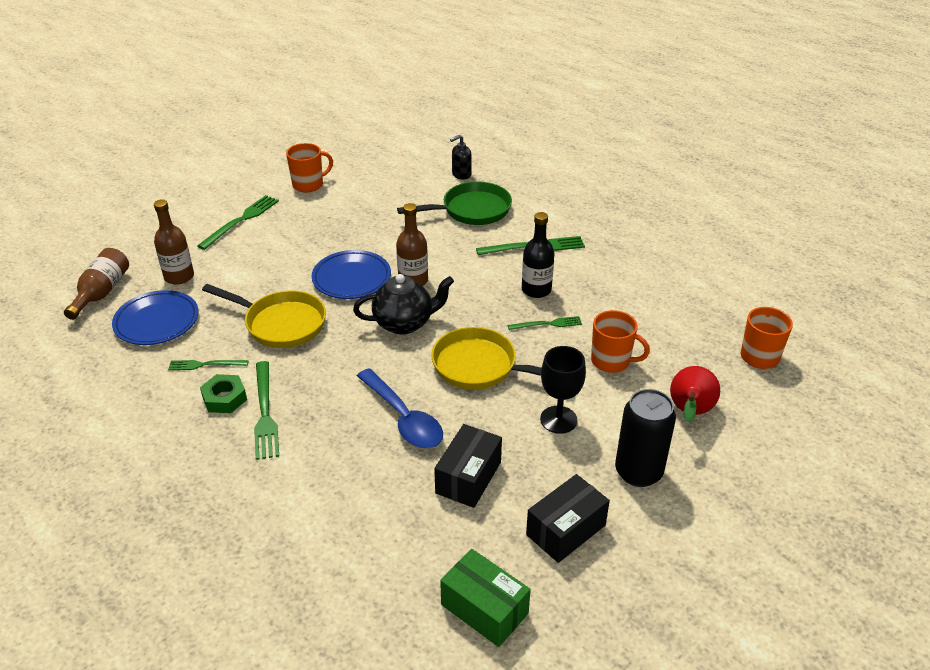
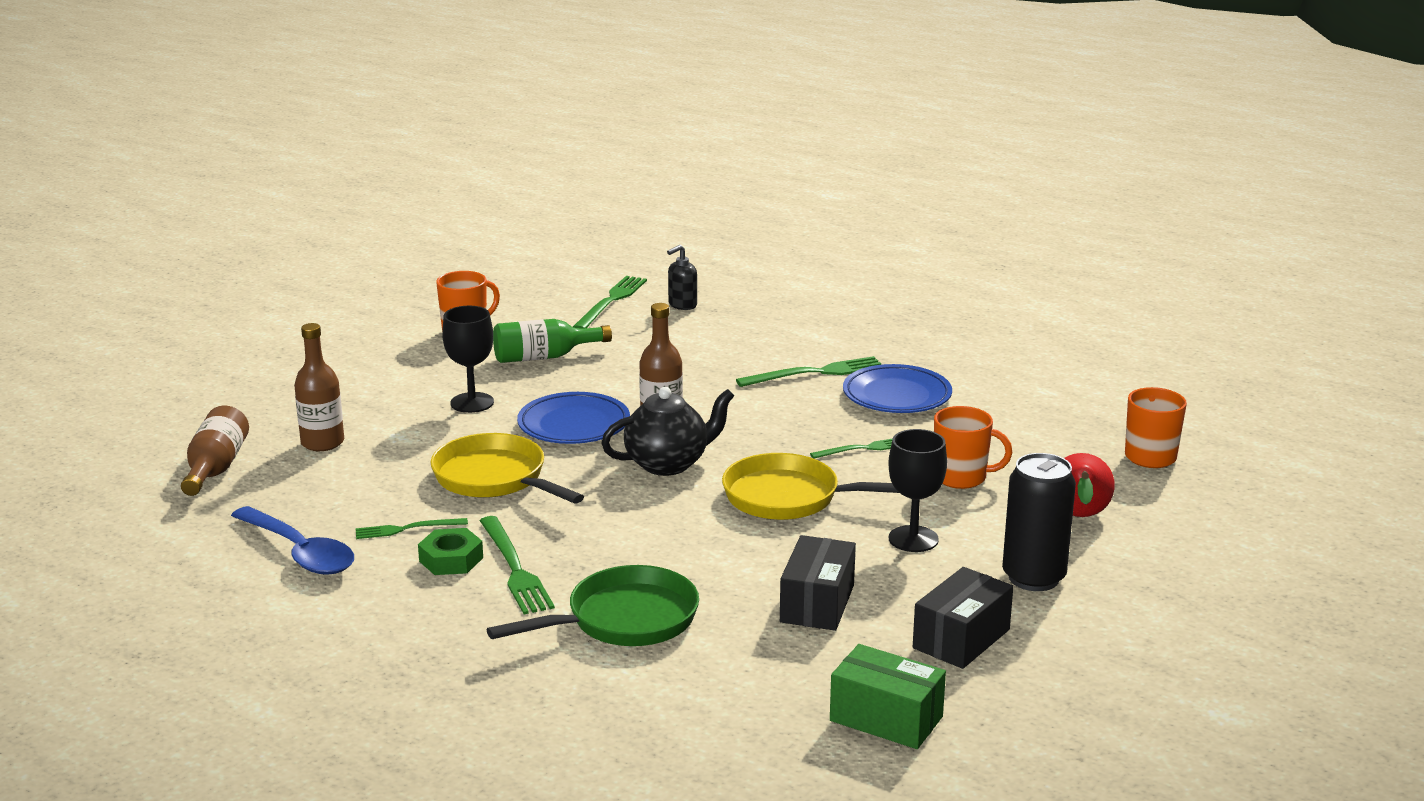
camera: 10 degrees left, 15 degrees down
blue plate [112,290,199,345] -> blue plate moved to [843,364,952,413]
green fork [197,195,279,250] -> green fork moved to [573,276,647,328]
yellow pan [202,284,326,348] -> yellow pan turned 150 degrees counterclockwise [431,433,584,504]
blue spoon [357,368,443,448] -> blue spoon moved to [231,506,354,575]
green pan [397,181,512,225] -> green pan moved to [486,565,699,646]
black bottle [522,212,555,298] -> none
none -> black goblet [442,306,494,413]
none -> green bottle [493,319,612,363]

